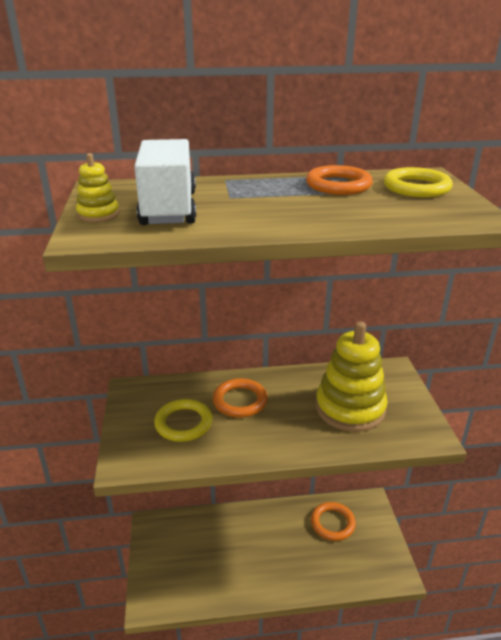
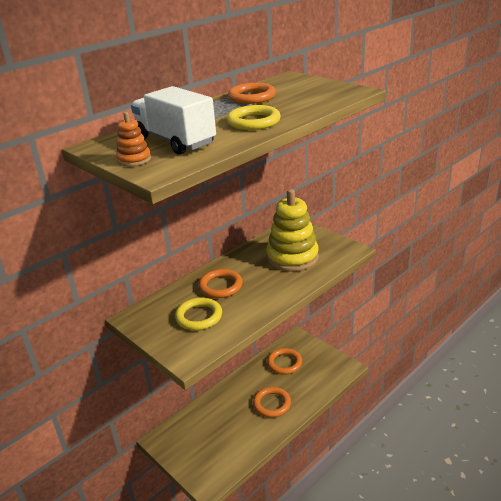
camera: 35 degrees left, 0 degrees up
yellow stacking toy [76,153,120,222] -> orange stacking toy [116,112,151,166]
yellow ring [384,167,453,197] -> yellow ring moved to [227,105,281,130]
none -> orange ring [253,387,291,418]

